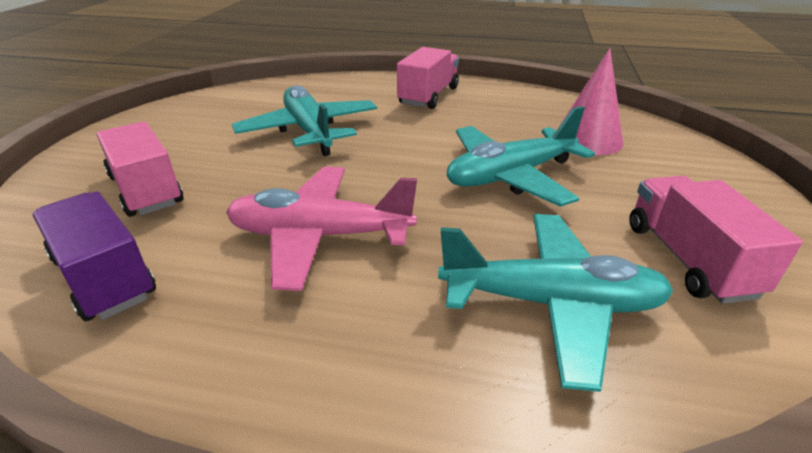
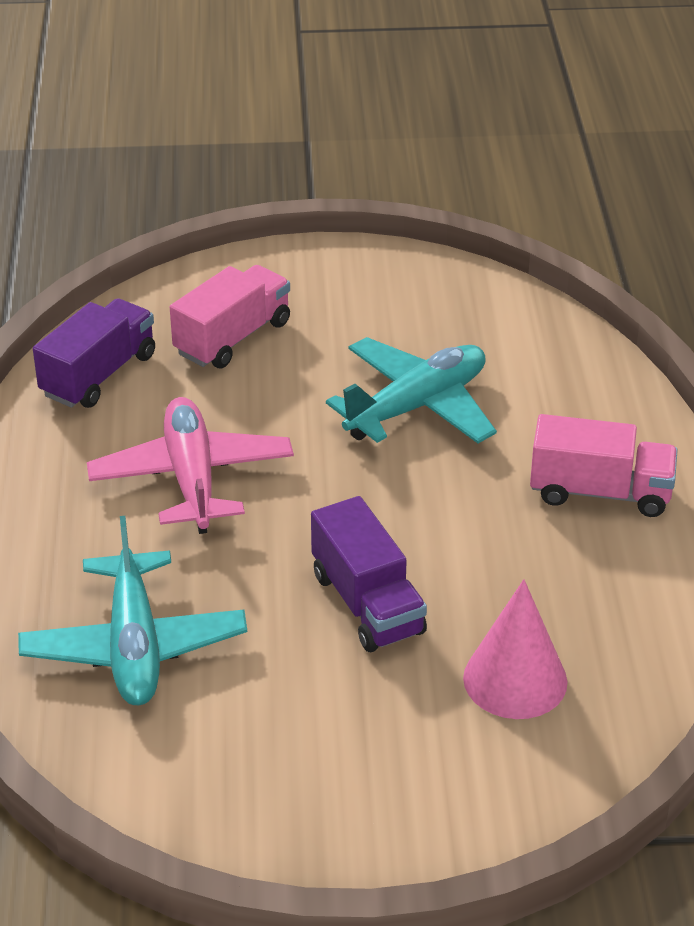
camera: 75 degrees right, 5 degrees up
turquoise plane [447,106,595,207] -> purple truck [311,496,427,652]
pink truck [629,176,803,304] -> none

